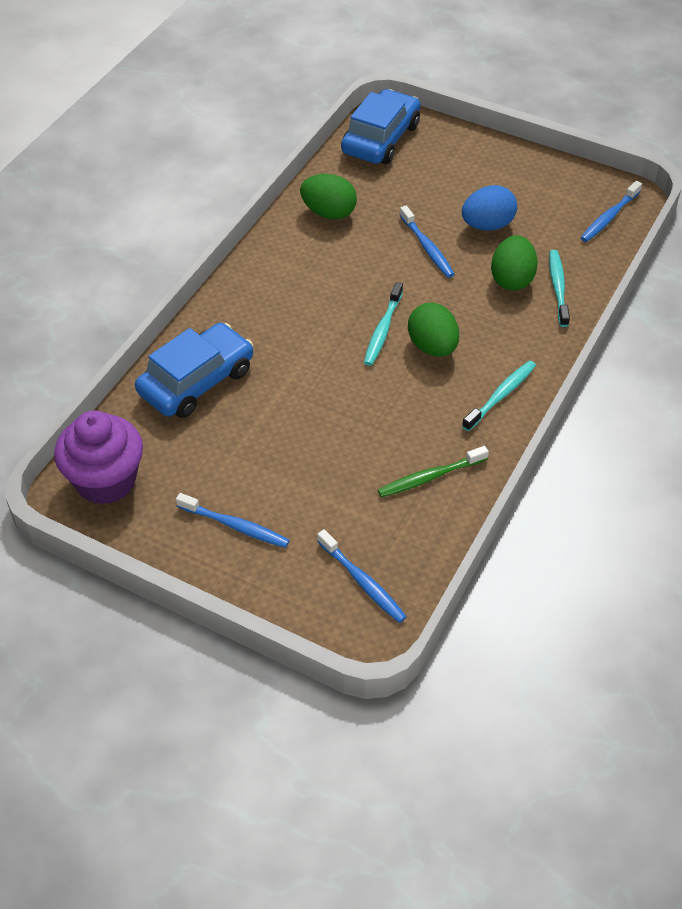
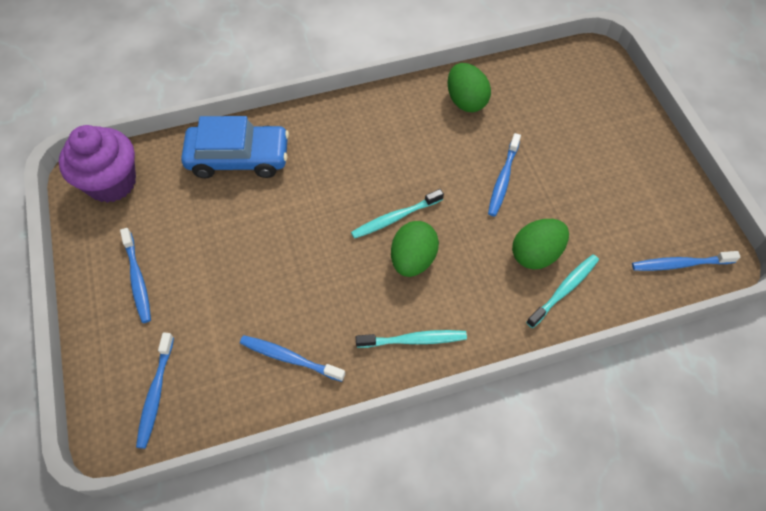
camera: 45 degrees right, 10 degrees up
blue car [341,89,420,164] -> none
green toothbrush [378,446,489,497] -> blue toothbrush [240,335,345,382]
blue egg [462,185,517,231] -> none

